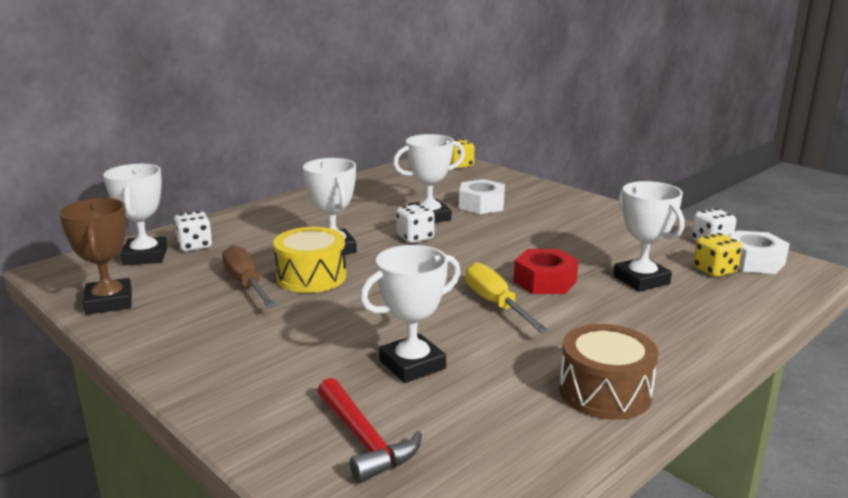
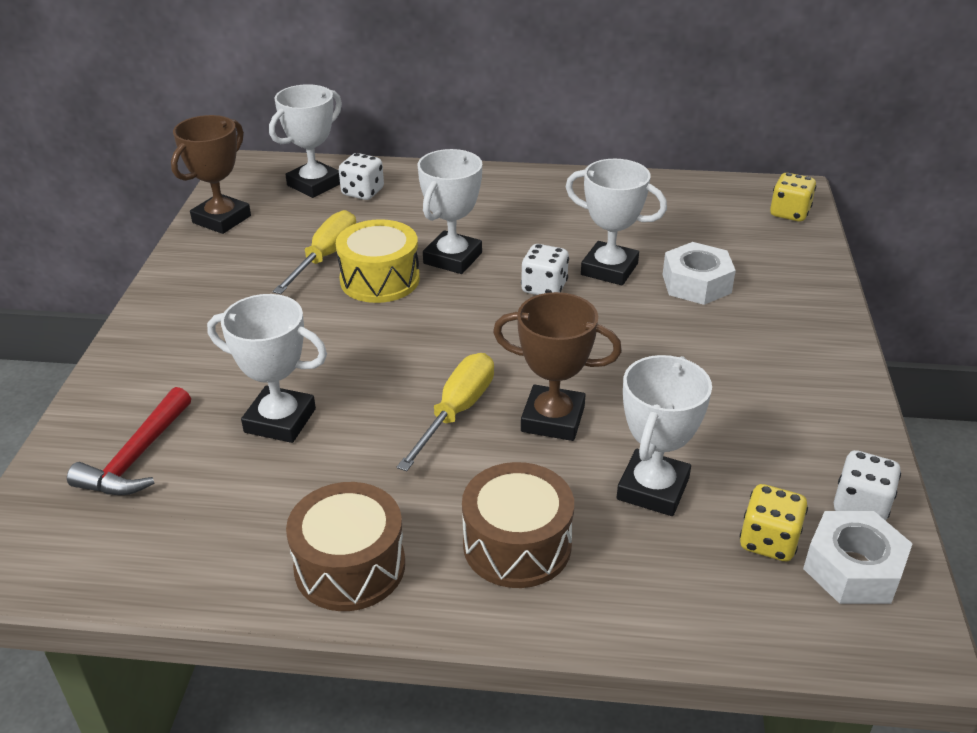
camera: 50 degrees right, 15 degrees up
brown screwdriver [222,245,276,308] -> yellow screwdriver [273,210,356,294]
red nut [514,249,579,294] -> brown trophy [493,292,622,441]
none -> brown drum [462,462,574,588]

